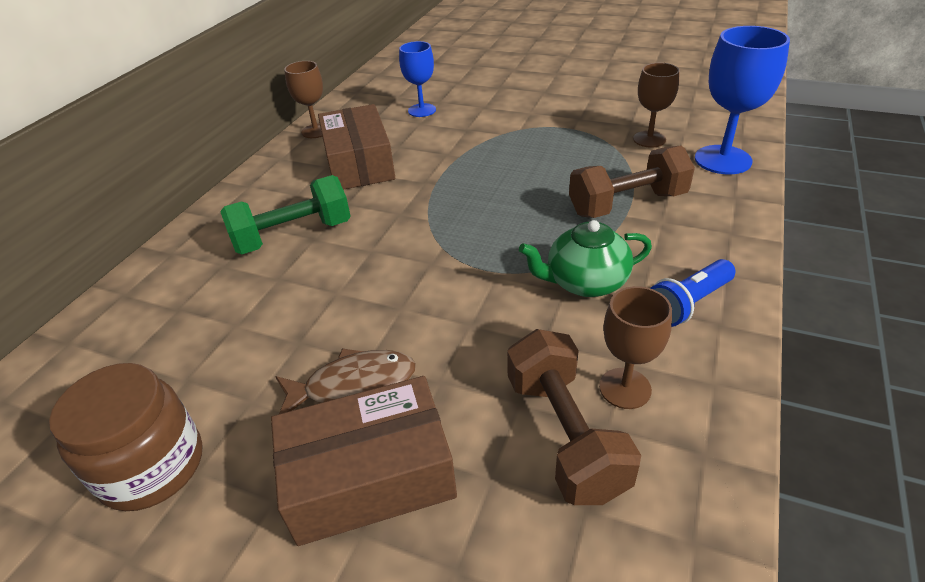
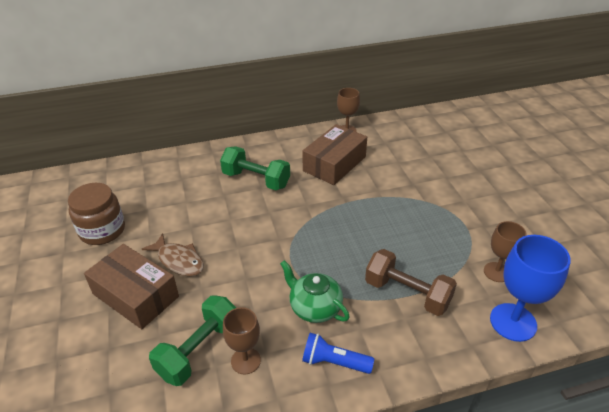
camera: 50 degrees right, 0 degrees up
blue goblet [399,41,436,117] -> none
brown dumbbell [507,329,641,505] -> green dumbbell [149,296,236,386]

